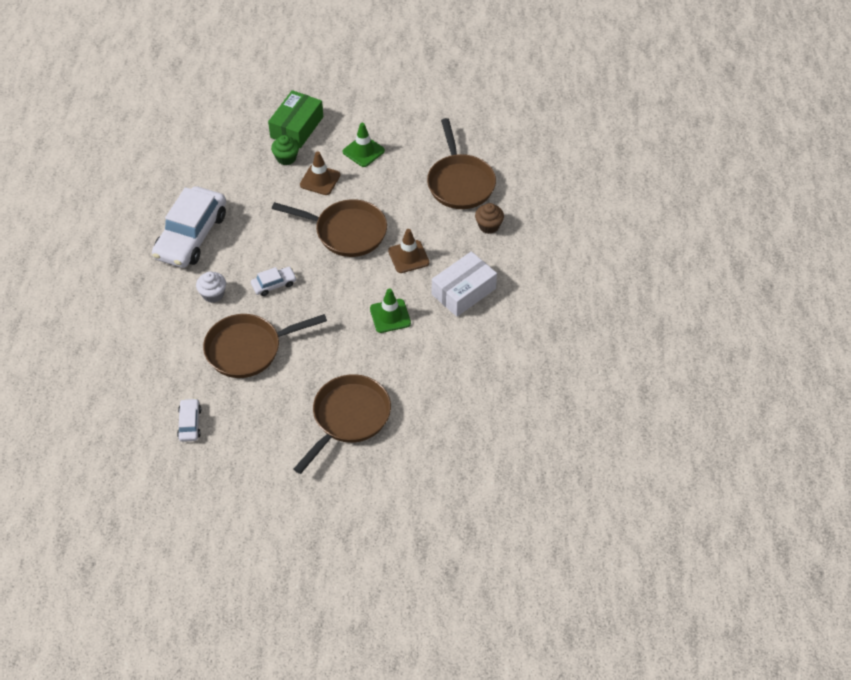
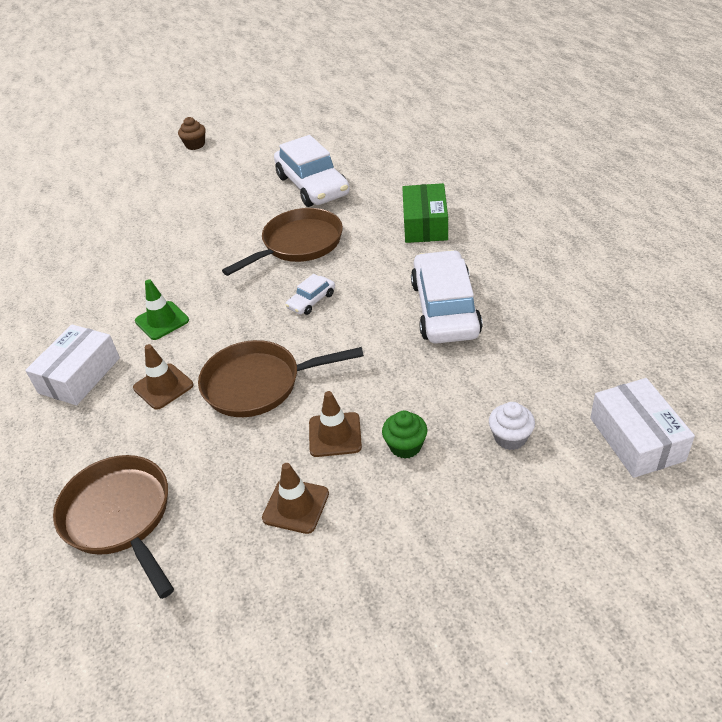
camera: 160 degrees right, 10 degrees down
white car [177,398,201,442] -> white car [274,135,350,207], size x2.23
white cupcake [196,272,226,303] -> white cupcake moved to [489,402,535,450]
green box [268,90,323,148] -> green box moved to [402,183,448,243]
brown pan [294,374,391,474] -> none
green traffic cone [343,123,385,167] -> brown traffic cone [262,463,329,534]
brown cupcake [475,203,504,234] -> brown cupcake moved to [178,117,206,150]
none -> white box [590,378,695,478]

